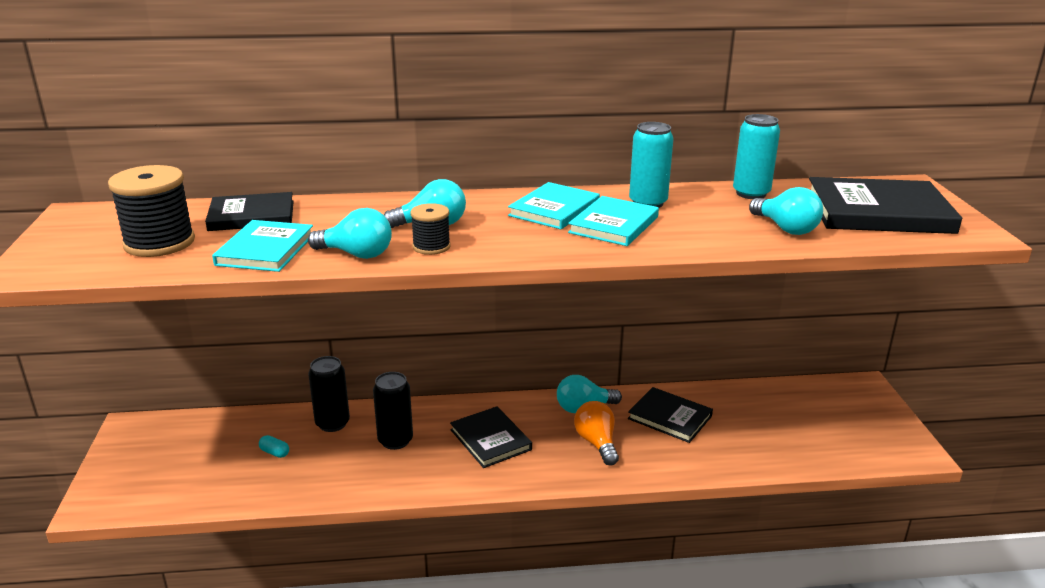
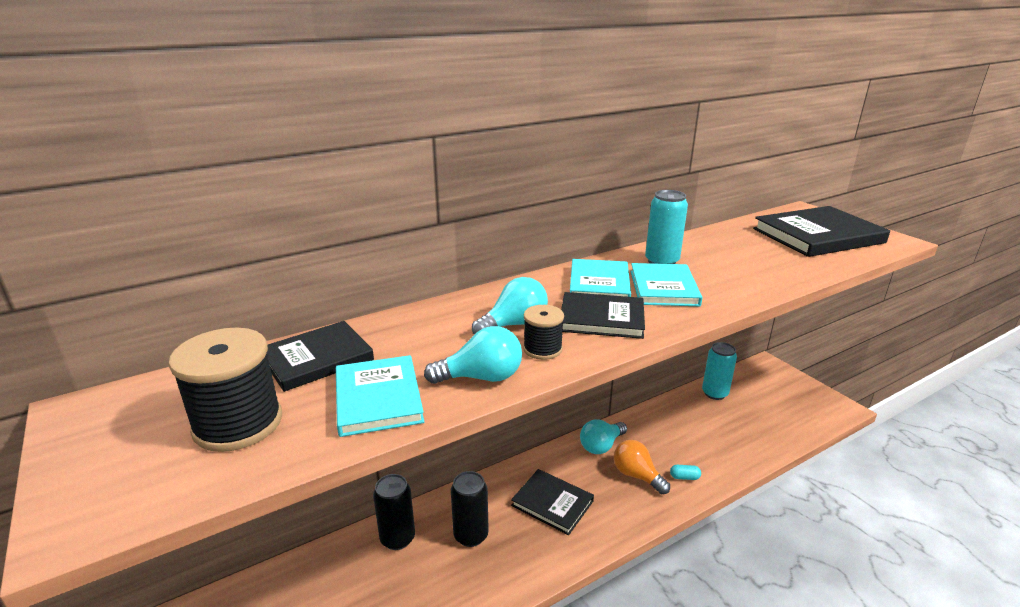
camera: 25 degrees left, 0 degrees up
turquoise capsule [259,435,289,458] -> turquoise capsule moved to [670,465,701,480]
black book [628,387,713,443] -> black book moved to [561,292,645,339]
turquoise can [733,114,780,199] -> turquoise can moved to [702,342,737,400]
turquoise light bulb [749,187,823,235] -> none

